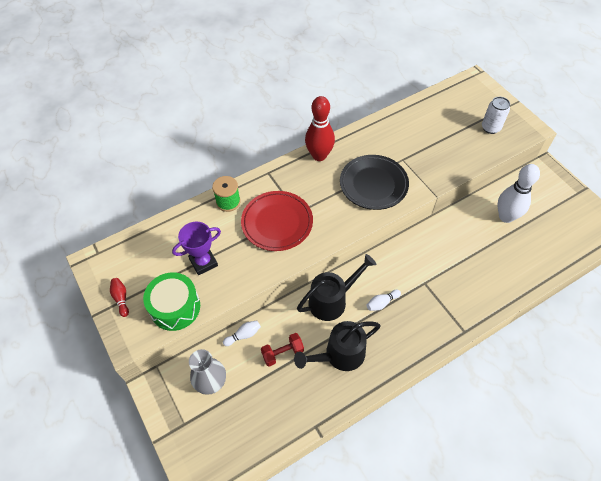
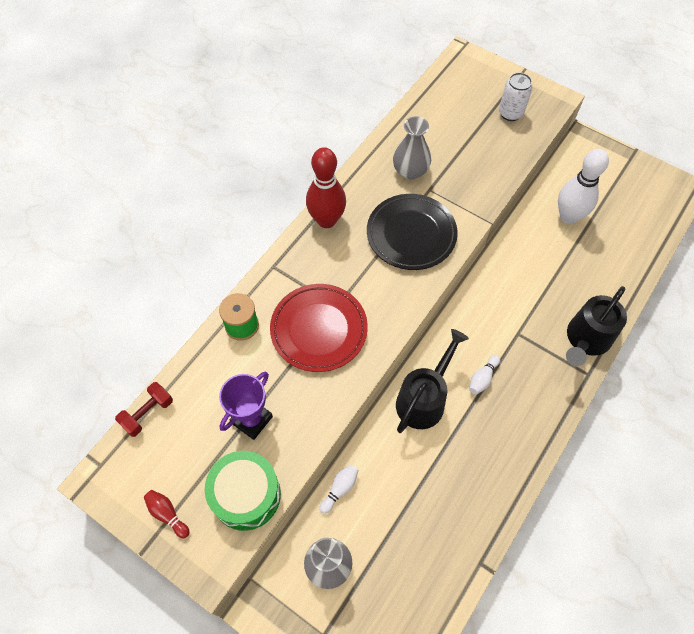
camera: 25 degrees left, 5 degrees up
red dumbbell [261,333,304,367] -> red dumbbell moved to [115,382,173,437]
black watering can [294,321,381,371] -> black watering can moved to [566,286,627,366]
none -> grey vase [393,116,431,179]

